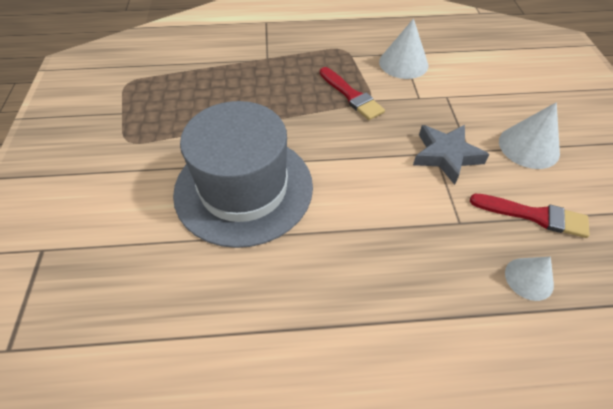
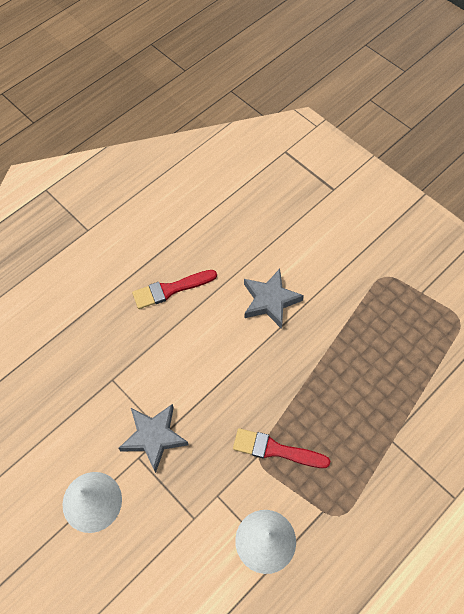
camera: 140 degrees right, 10 degrees up
grey hat [173,101,313,248] -> grey star [244,269,304,329]
red brush [470,194,590,238] -> red brush moved to [132,270,217,309]
white cone [505,257,554,301] -> none

